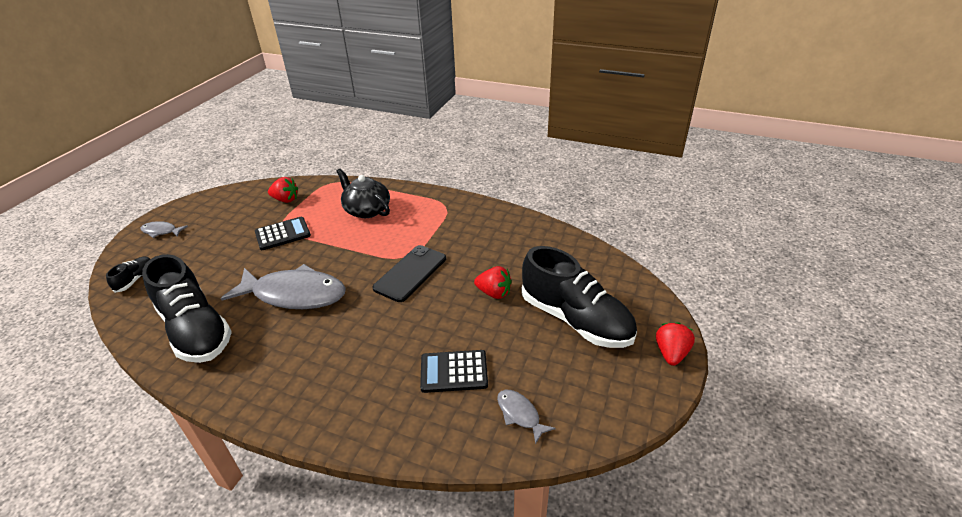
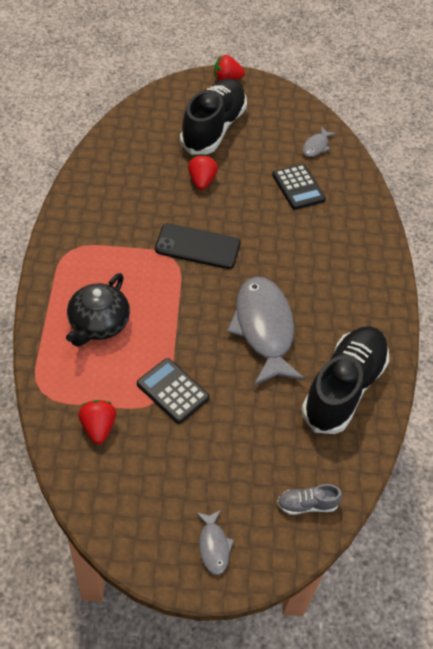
camera: 115 degrees left, 15 degrees up
black shoe [106,257,150,293] -> grey shoe [277,484,342,515]

